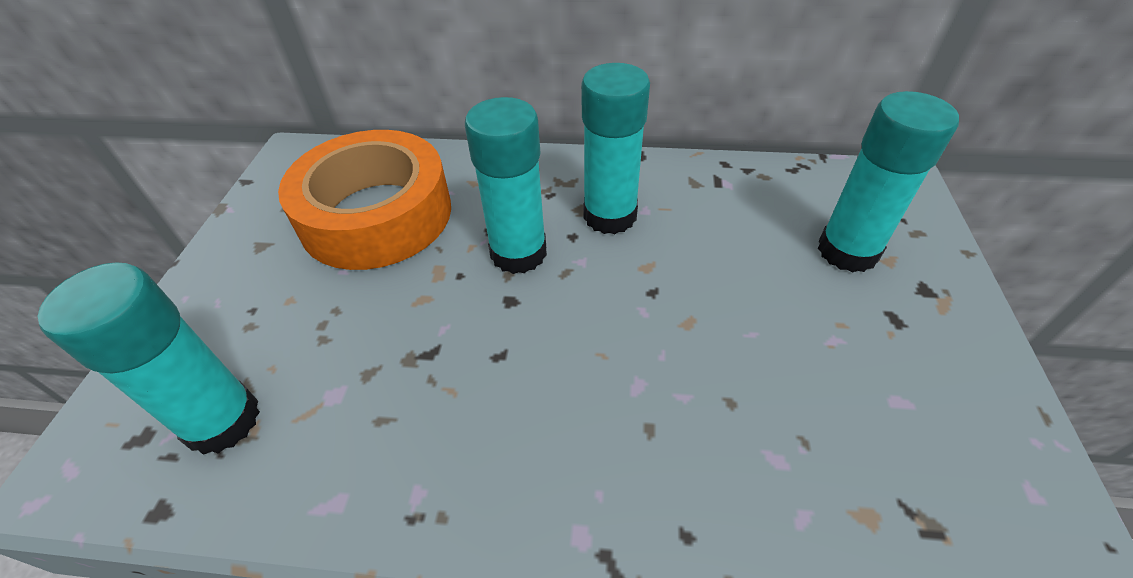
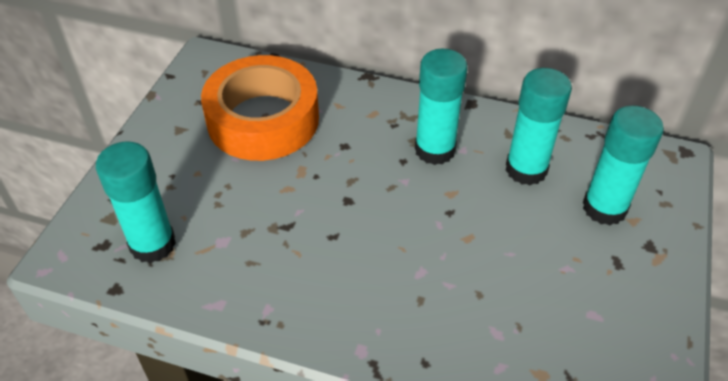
camera: 10 degrees right, 0 degrees up
turquoise glue stick [465,97,547,274] -> turquoise glue stick moved to [506,68,572,185]

